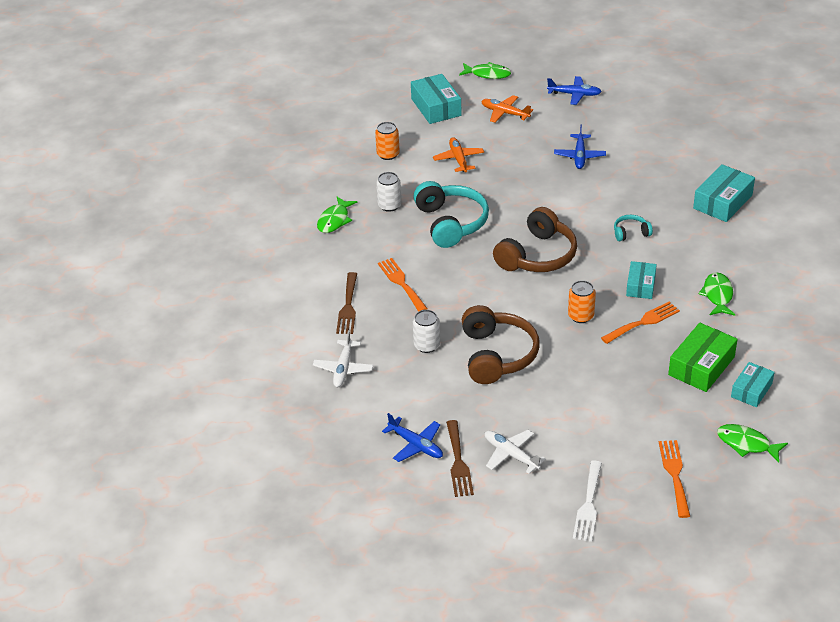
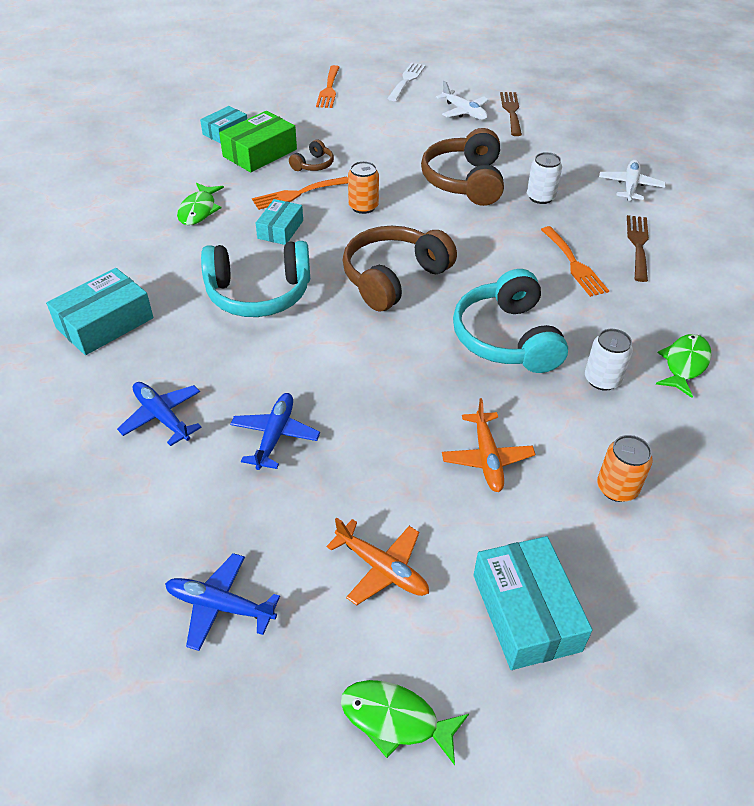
camera: 175 degrees left, 5 degrees up
blue plane [382,413,443,462] -> blue plane moved to [117,382,202,446]
turquoise headphones [614,215,653,241] -> turquoise headphones [201,241,310,317], size x2.13
green fish [717,424,788,463] -> none
none -> brown headphones [289,140,334,171]

